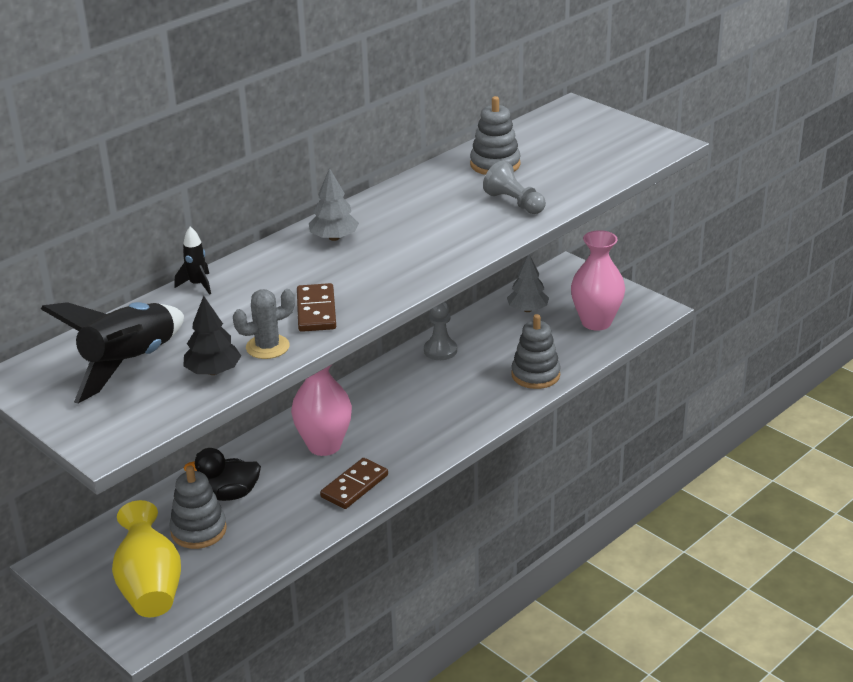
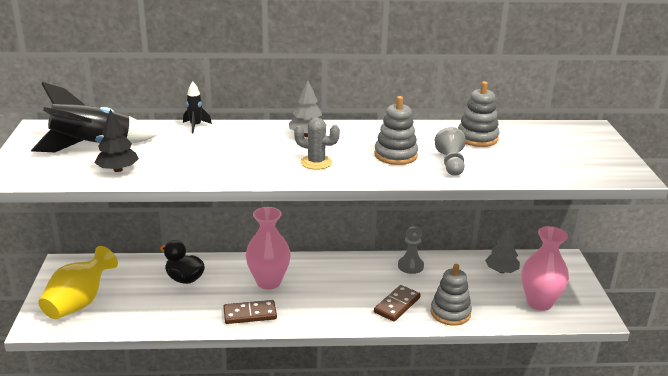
camera: 40 degrees right, 5 degrees down
grey stacking toy [169,465,227,549] -> grey stacking toy moved to [374,96,418,165]
grey cactus [233,289,295,359] -> grey cactus moved to [294,118,340,170]
brown domino [297,283,336,332] -> brown domino moved to [374,285,421,322]

